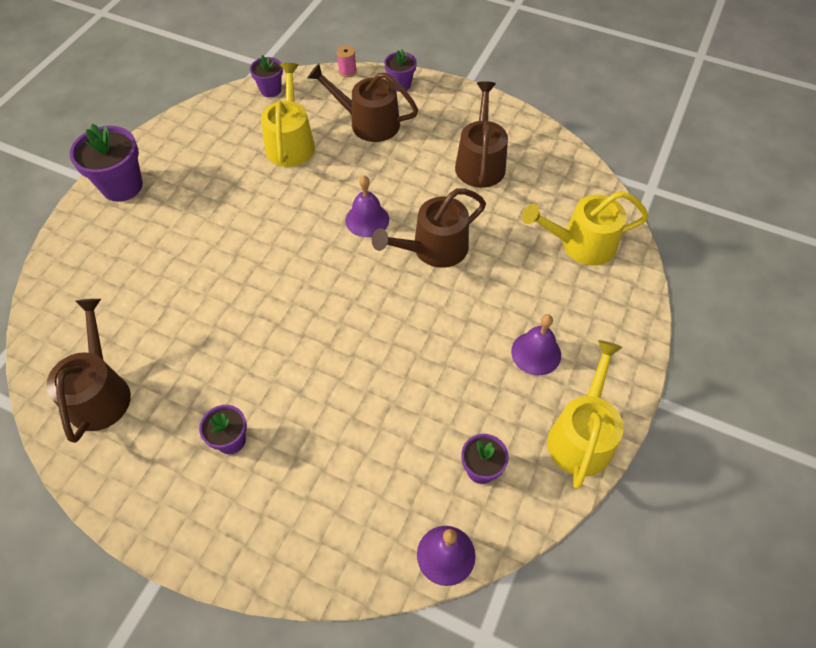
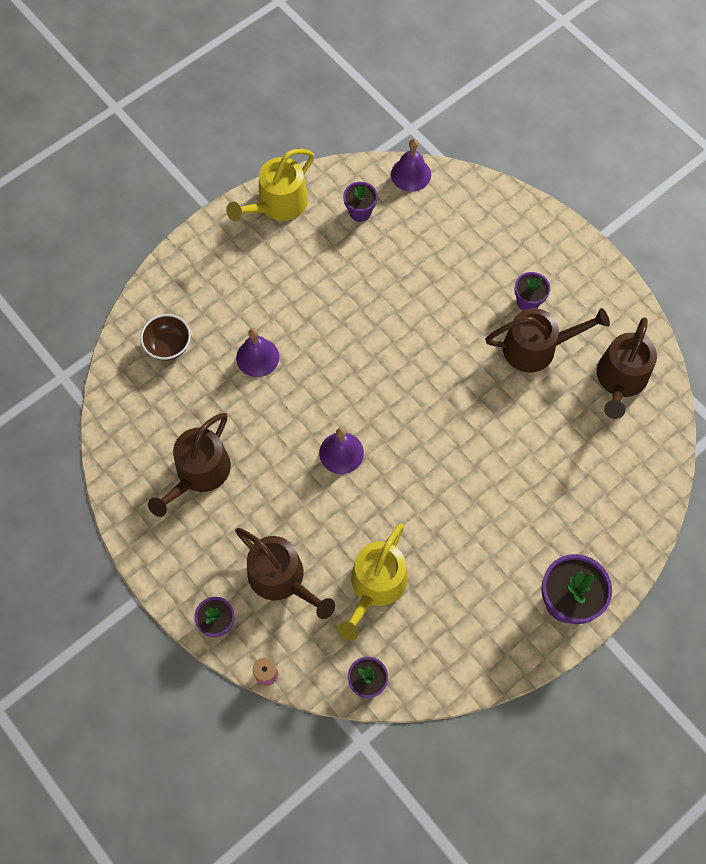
camera: 155 degrees left, 10 degrees up
brown watering can [372,189,486,268] -> brown watering can moved to [485,308,610,372]
purple bell [511,314,561,375] -> purple bell moved to [236,328,279,377]
yellow watering can [522,191,648,266] -> brown bowl [140,314,191,361]

